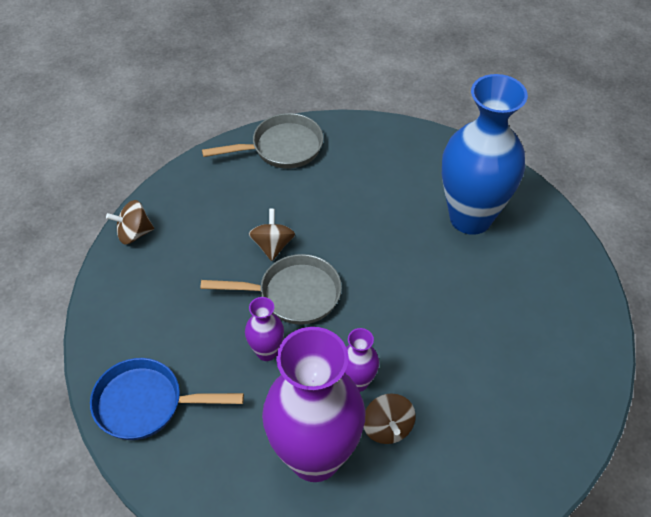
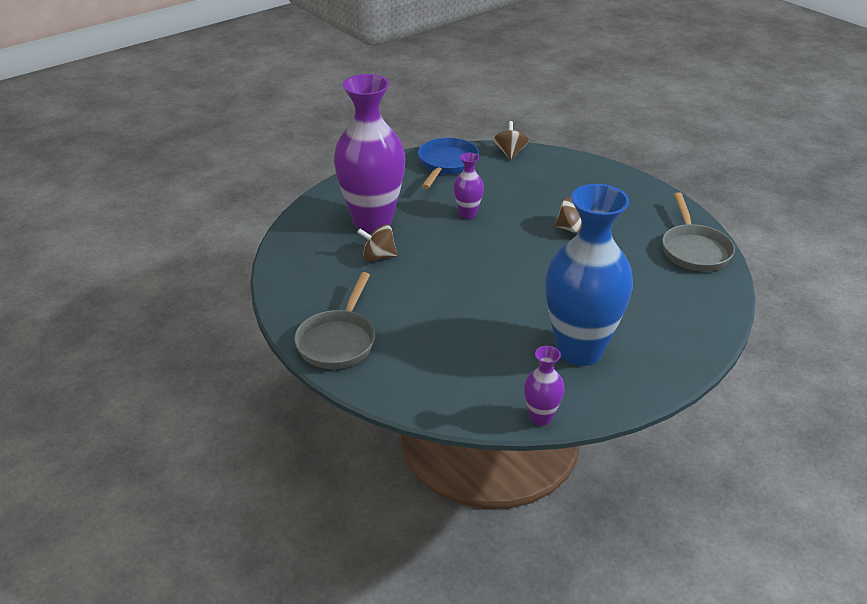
camera: 105 degrees right, 15 degrees down
brown spinning top [106,200,154,245] -> brown spinning top moved to [493,121,529,160]
grey pan [201,254,342,325] -> grey pan moved to [294,272,375,369]
purple vase [345,328,379,392] -> purple vase moved to [524,346,565,426]

